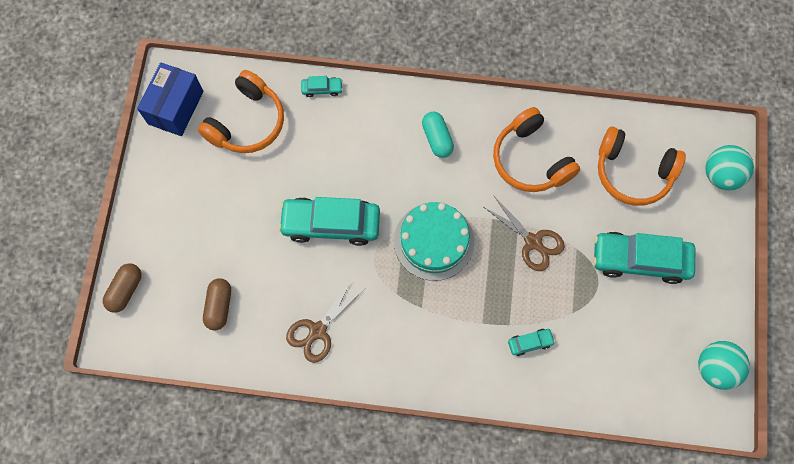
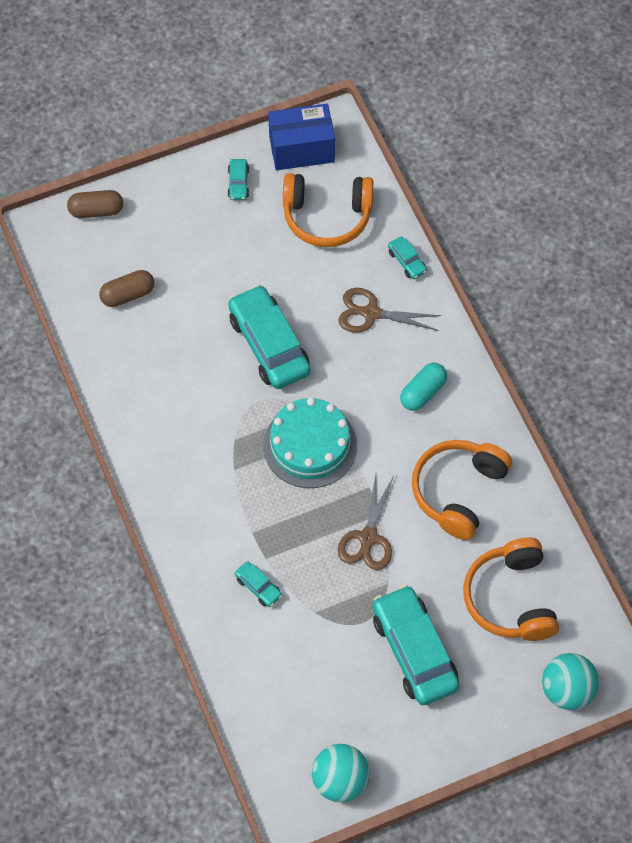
camera: 60 degrees right, 10 degrees down
brown scissors [286,279,363,363] -> brown scissors moved to [338,288,441,333]
none -> turquoise car [228,159,249,200]

